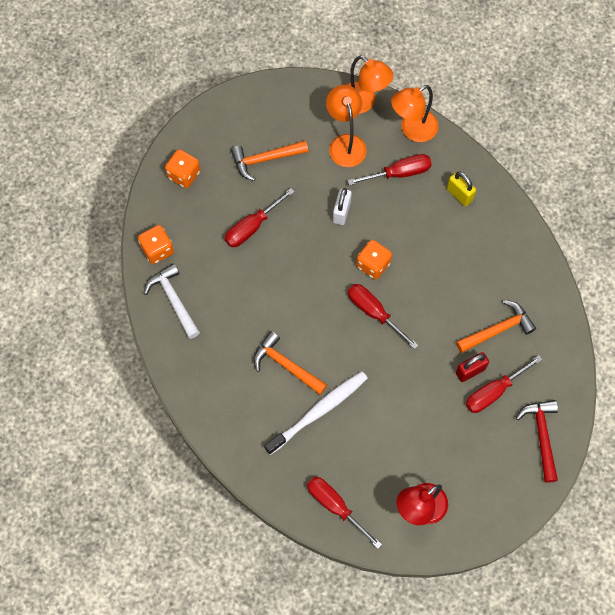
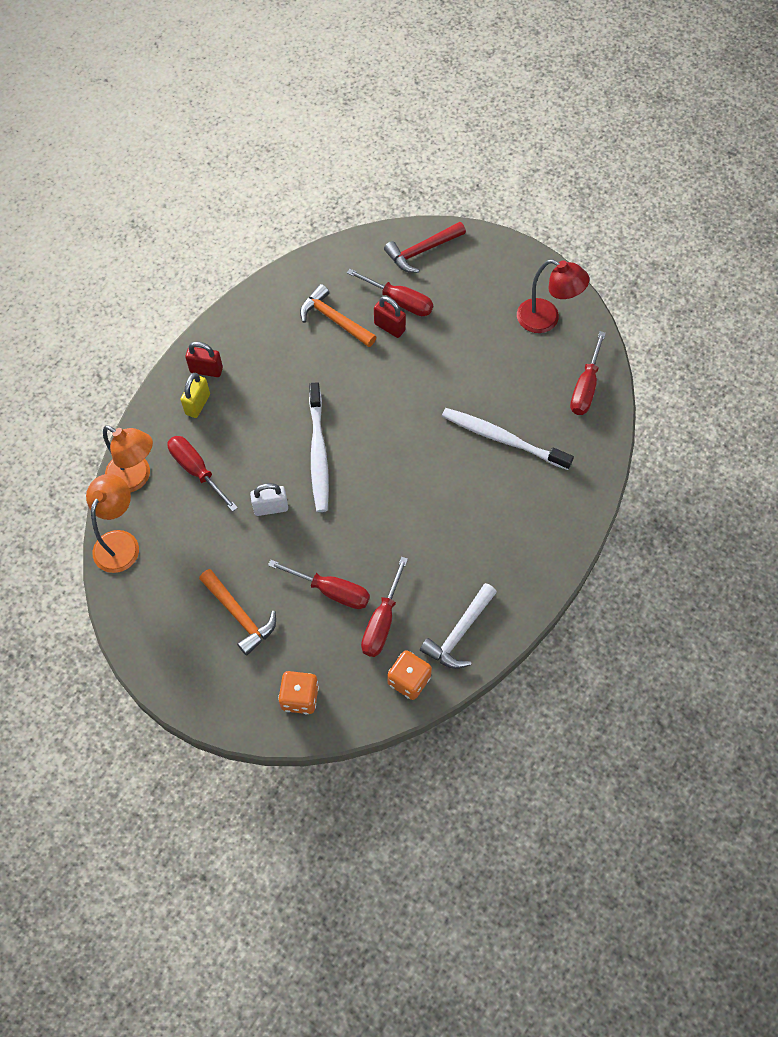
camera: 115 degrees left, 5 degrees down
orange hammer [253,331,327,395] -> none
orange lamp [326,85,367,167] -> none
red screwdriver [348,284,418,349] -> red screwdriver moved to [361,557,408,657]
orange dice [356,240,392,279] -> white toothbrush [309,382,329,512]
none -> red padlock [185,342,223,377]

